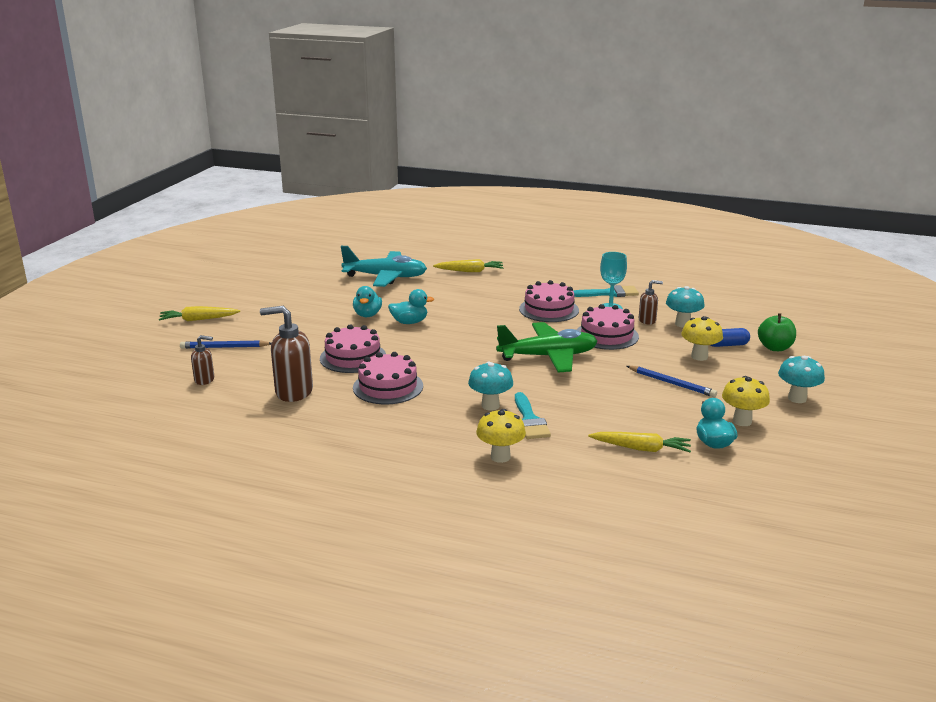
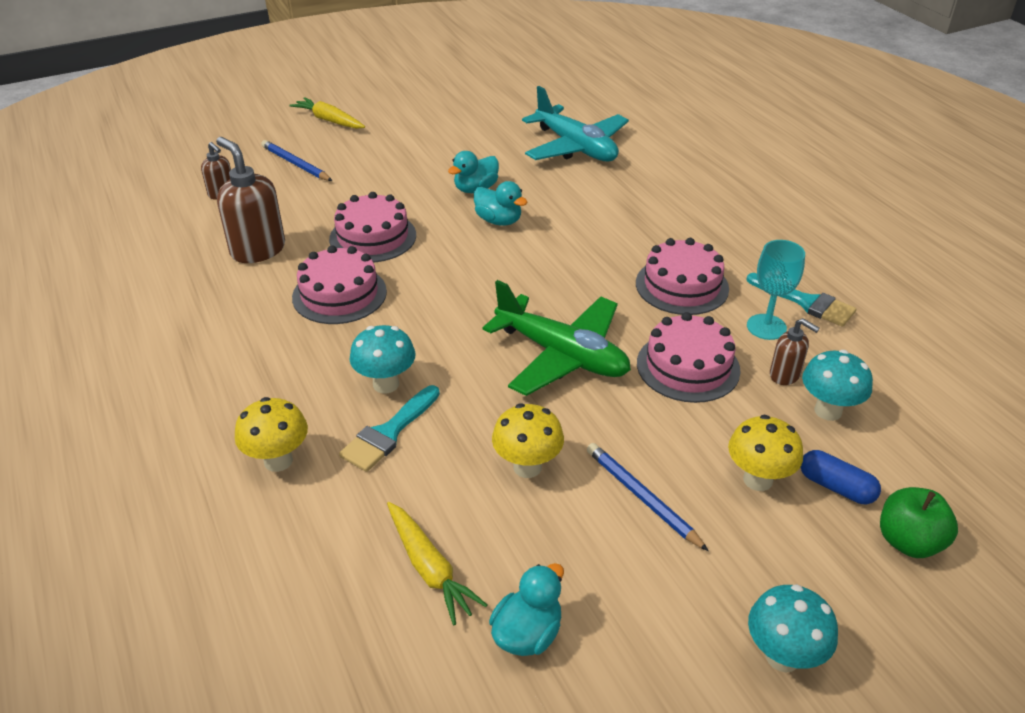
camera: 45 degrees right, 15 degrees up
yellow carrot [433,259,504,272] -> none
blue pencil [627,366,717,397] -> blue pencil turned 150 degrees clockwise [587,443,709,551]
yellow mushroom [722,376,770,426] -> yellow mushroom moved to [492,403,564,478]

